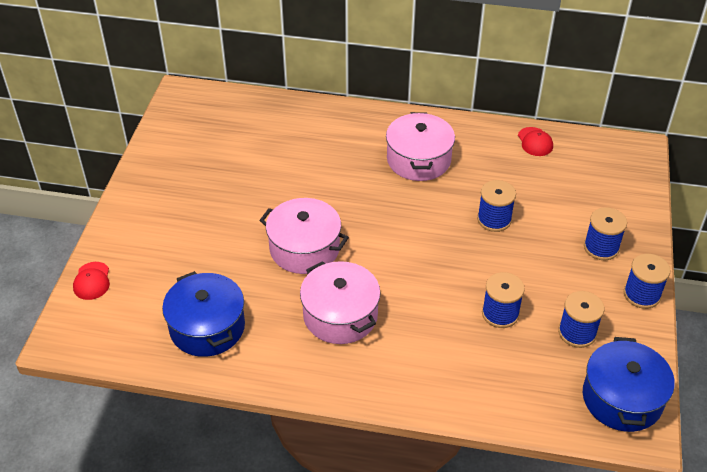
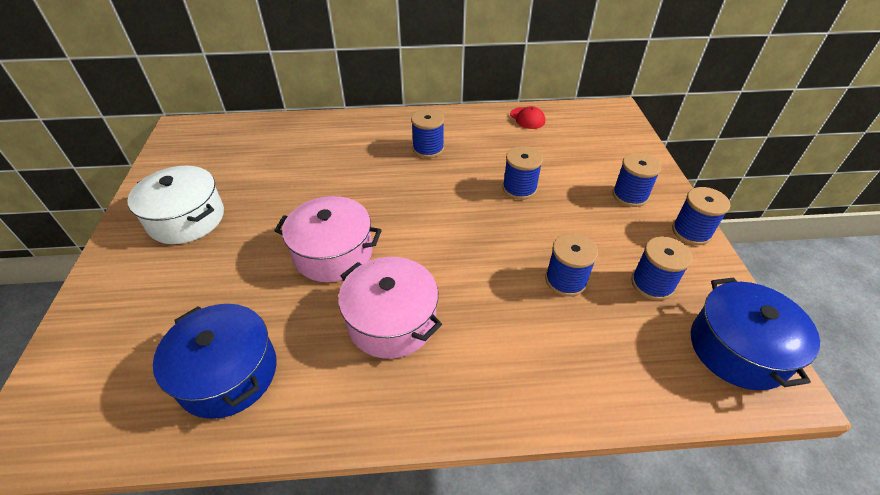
camera: 15 degrees left, 0 degrees up
red cap [73,262,110,300] -> none
pink pot [386,112,455,181] -> blue spool [411,109,444,158]
none -> white pot [127,166,224,244]

